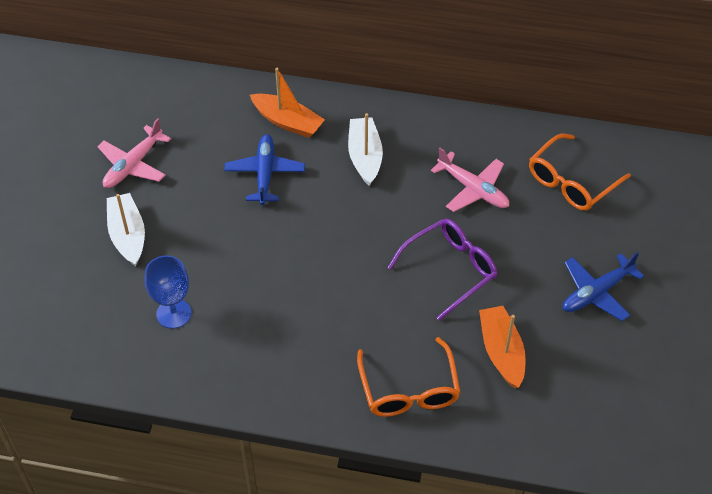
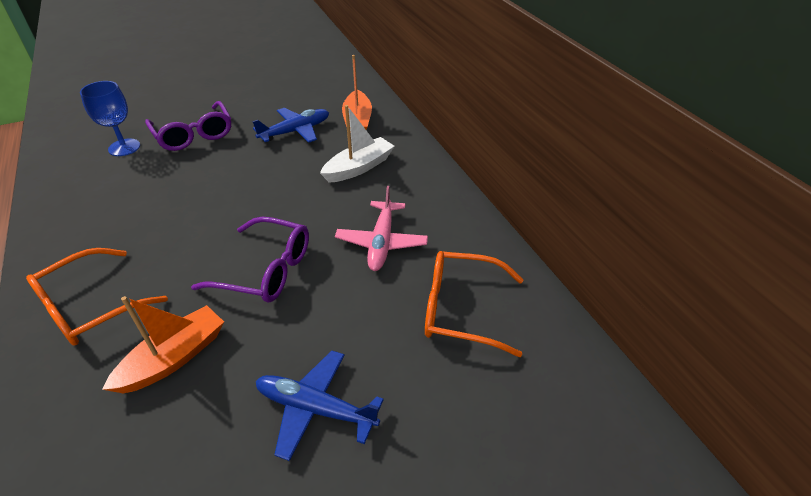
camera: 55 degrees right, 10 degrees down
pink plane [98,118,171,188] -> none
white boat [107,193,145,266] -> none
none -> purple glasses [145,101,231,151]

